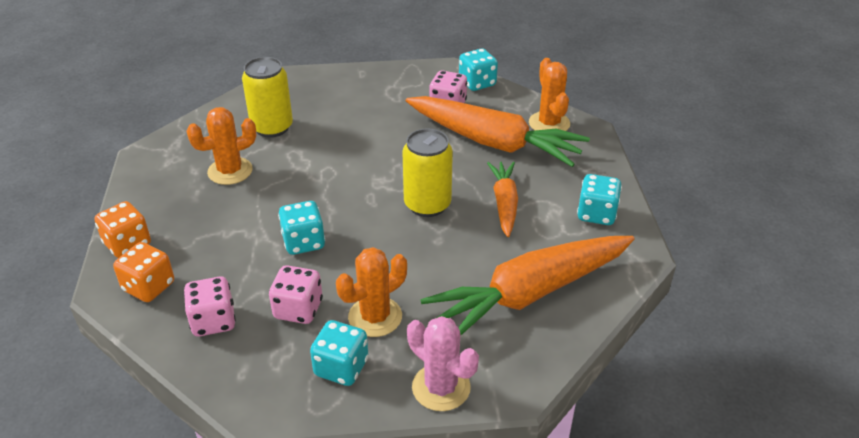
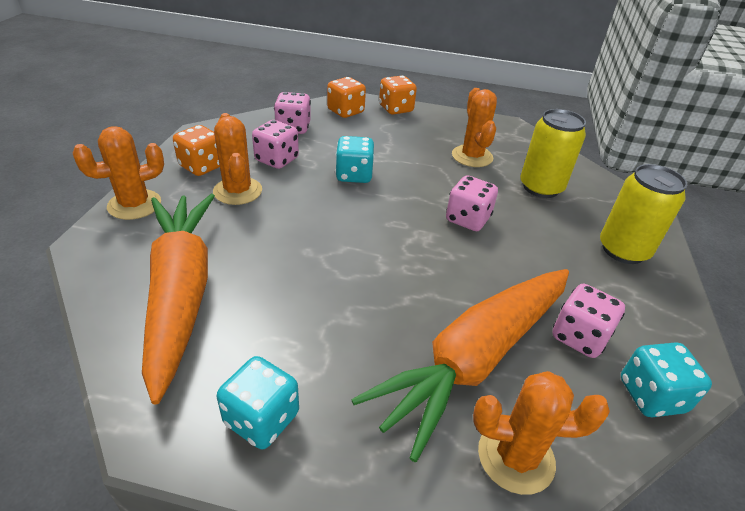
camera: 105 degrees right, 0 degrees up
turquoise dice [310,320,368,386] -> orange dice [173,125,220,176]
yellow can [402,128,453,217] -> yellow can moved to [600,164,687,264]
pink cactus [407,316,479,411] -> orange cactus [73,126,164,220]
orange carrot [487,162,518,237] -> none
none -> pink dice [446,175,498,231]

